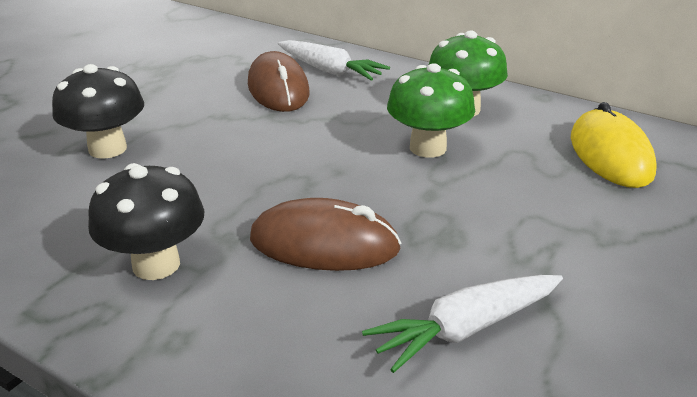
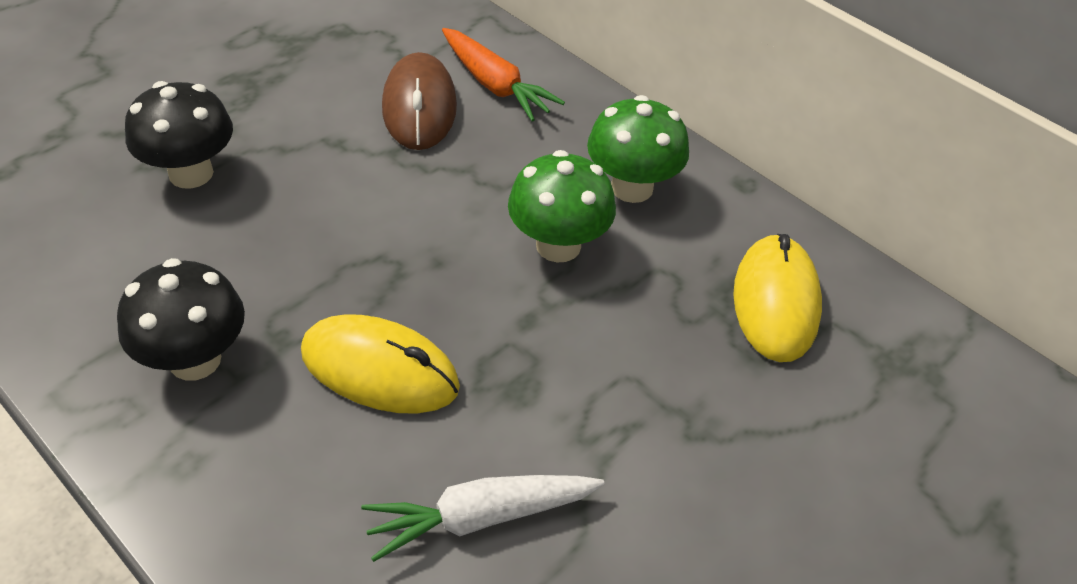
camera: 10 degrees right, 15 degrees up
brown mouse [250,198,401,271] -> yellow mouse [301,314,460,414]
white carrot [278,40,390,81] -> orange carrot [442,28,565,121]

